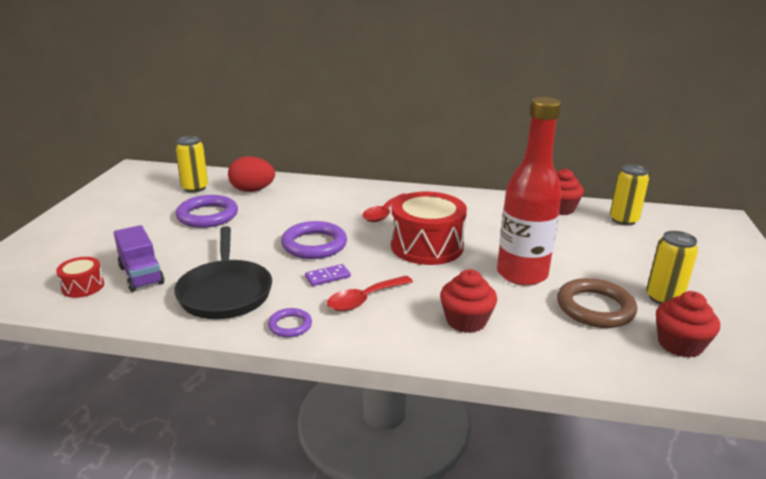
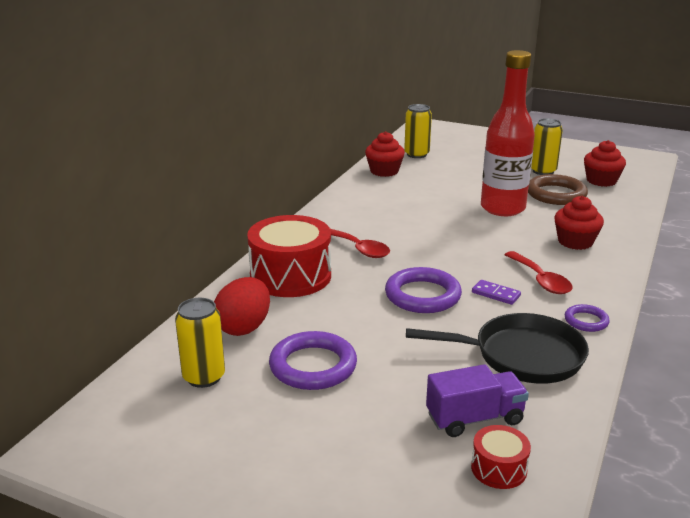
camera: 75 degrees left, 0 degrees up
purple domino [305,264,351,286] -> purple domino turned 45 degrees counterclockwise [472,280,521,305]
red drum [391,192,467,265] -> red drum moved to [247,215,331,297]

